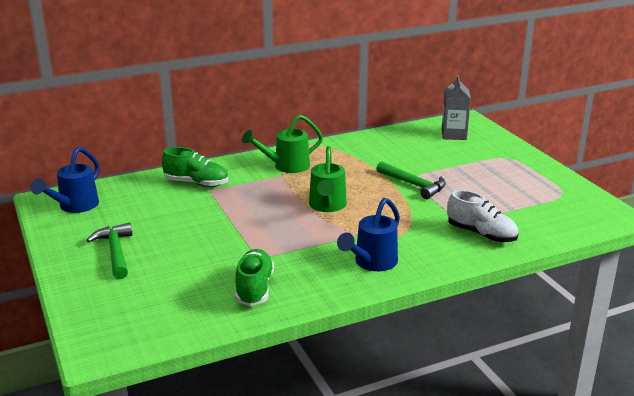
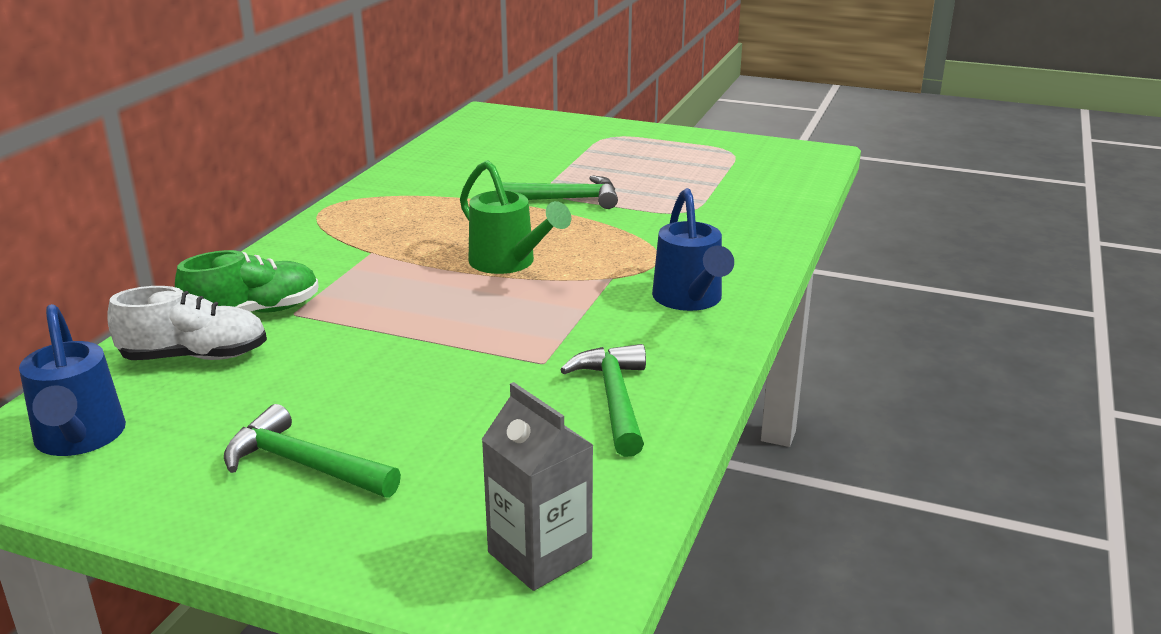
camera: 45 degrees left, 0 degrees up
green shoe [235,249,274,306] -> green hammer [560,344,646,457]
green watering can [242,114,323,173] -> none
grey carton [441,75,471,140] -> grey carton moved to [481,382,593,591]
white shoe [447,190,519,242] -> white shoe moved to [107,286,267,360]

